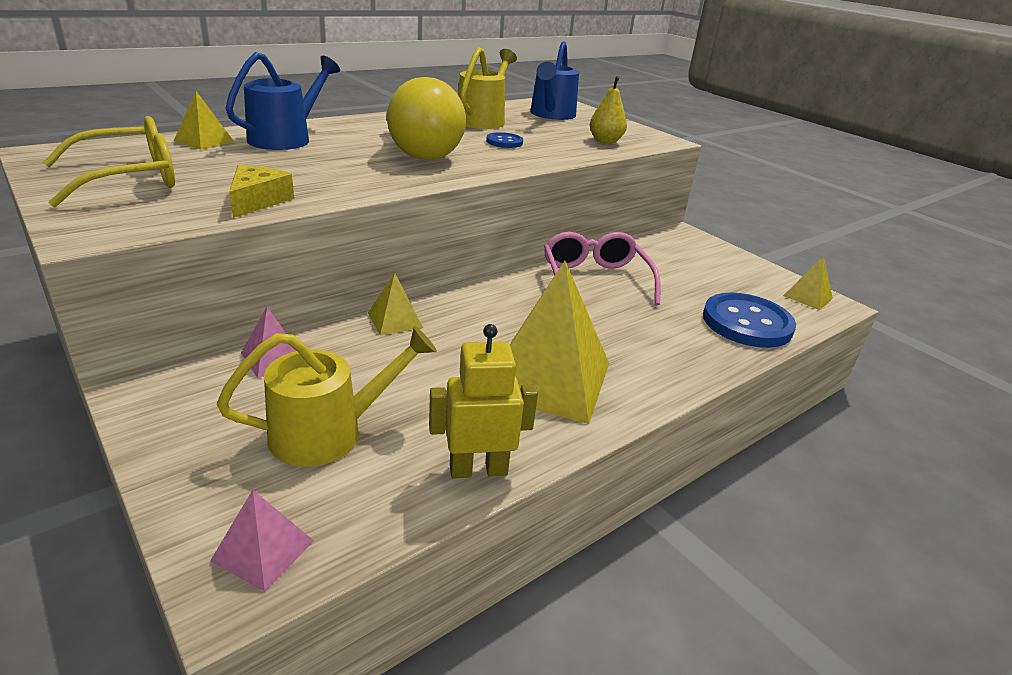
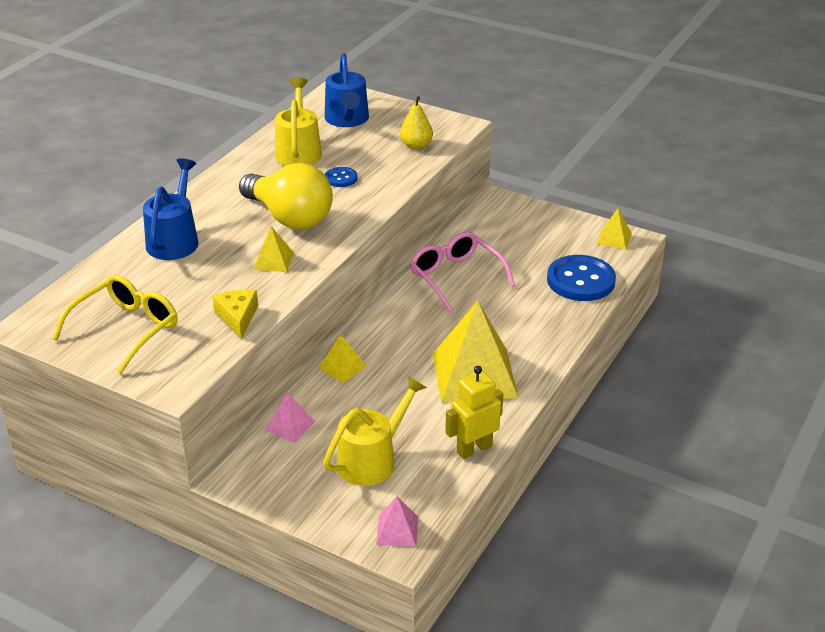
camera: 20 degrees left, 5 degrees up
yellow pyramid [174,91,233,150] -> yellow pyramid moved to [253,226,294,272]

